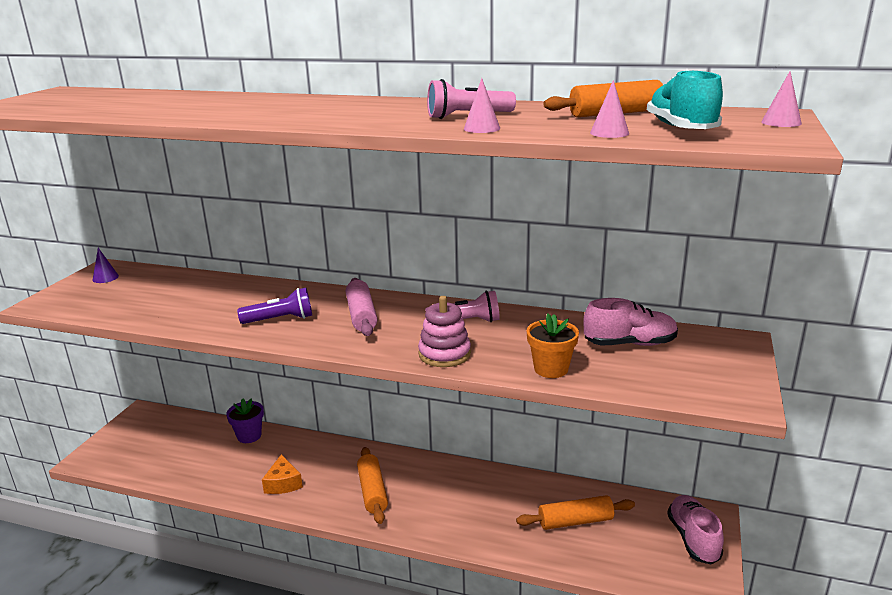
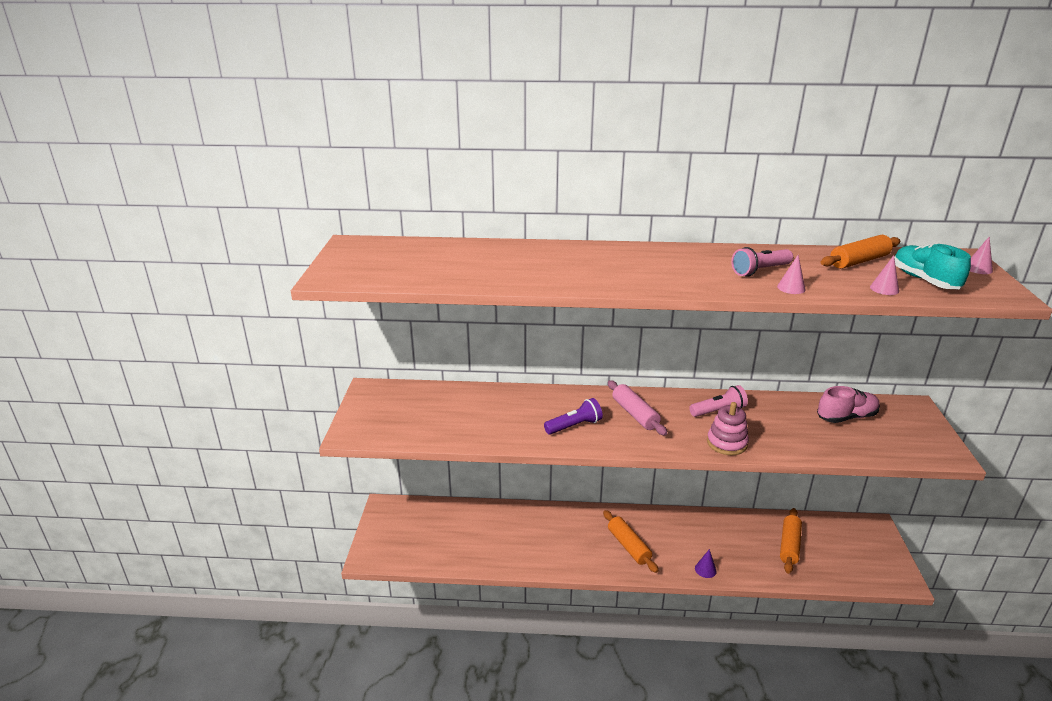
camera: 15 degrees left, 5 degrees up
purple cone [93,248,119,283] -> purple cone moved to [695,549,717,578]
purple flower pot [226,398,264,443] -> none
orange cheese [262,454,303,494] -> none
orange rolling pin [516,495,635,530] -> orange rolling pin turned 45 degrees counterclockwise [780,508,802,574]
orange flower pot [527,314,579,378] -> none
pink shoe [667,495,724,565] -> none

